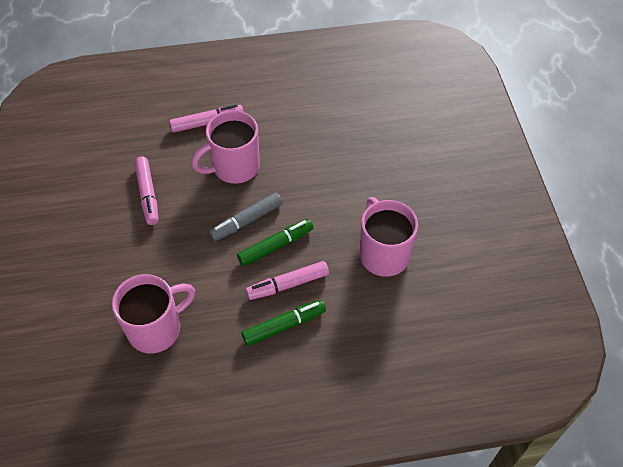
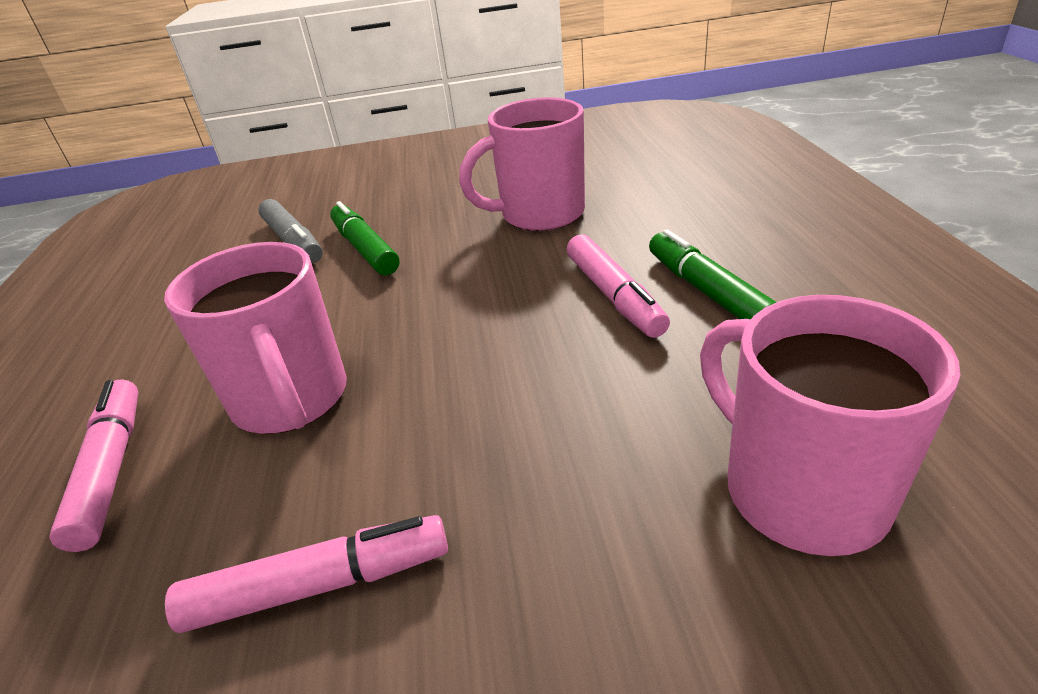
camera: 85 degrees left, 20 degrees down
grey marker [209,193,283,241] -> grey marker moved to [258,199,323,263]
green marker [237,219,313,266] -> green marker moved to [330,201,399,275]

